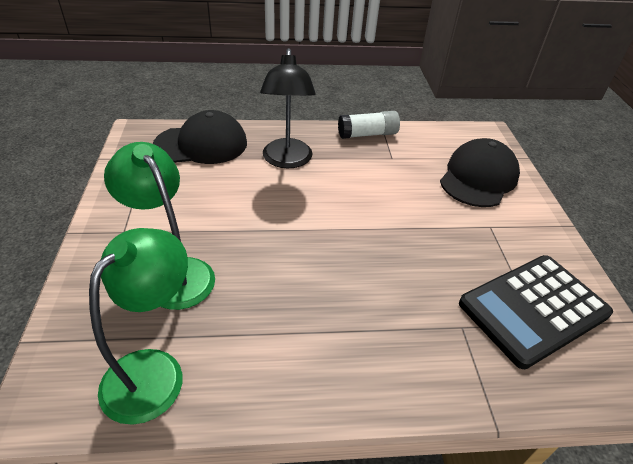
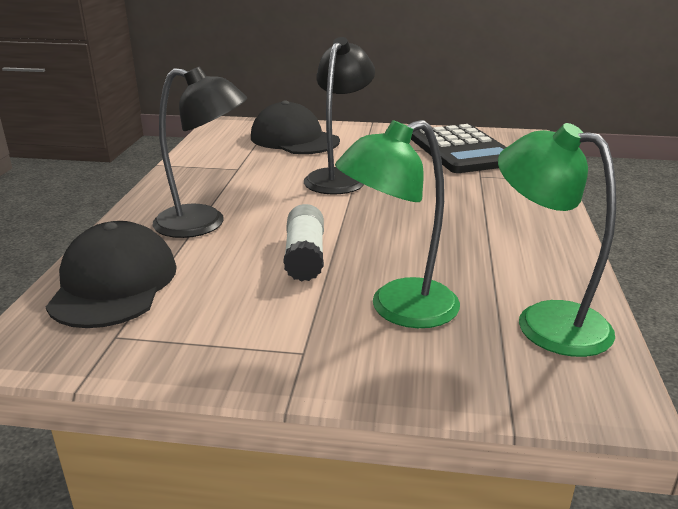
camera: 75 degrees left, 15 degrees down
white glue stick [338,111,400,139] -> white glue stick moved to [283,204,324,282]
none -> black lamp [304,37,375,194]

